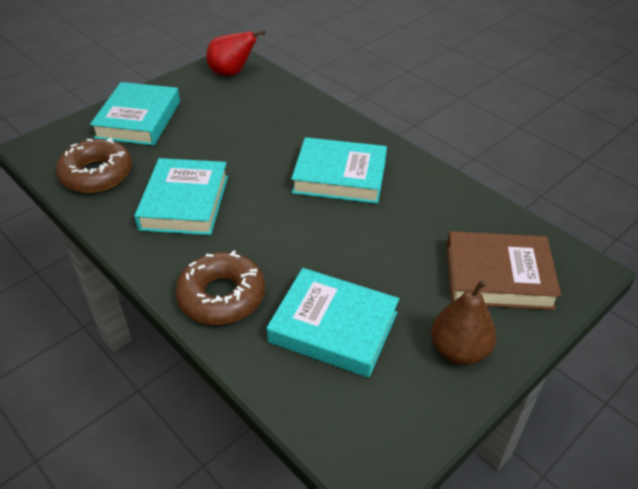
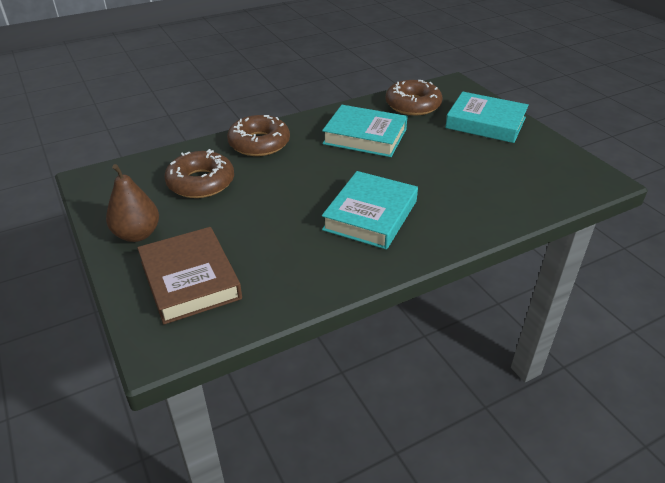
camera: 105 degrees right, 5 degrees down
red pear [206,30,266,76] -> none
turquoise book [267,268,399,378] -> brown donut [164,149,234,198]
brown book [447,231,561,310] -> brown book turned 45 degrees counterclockwise [137,227,242,324]

